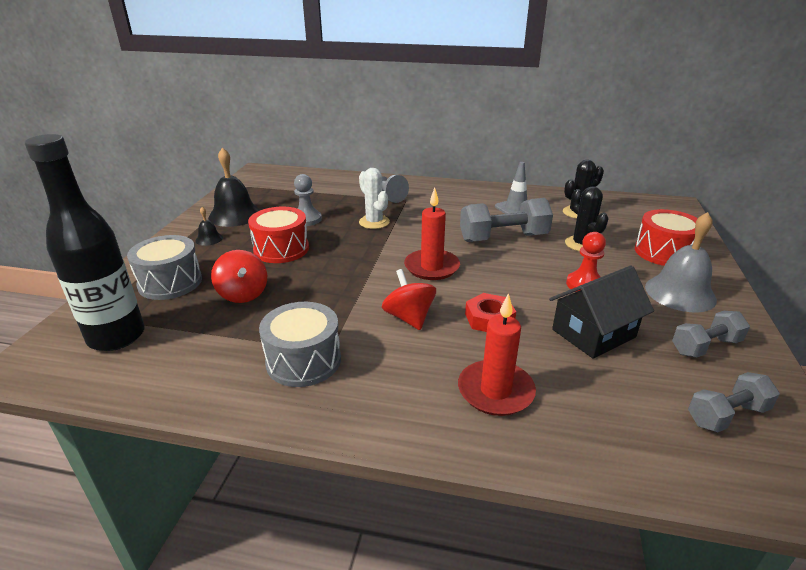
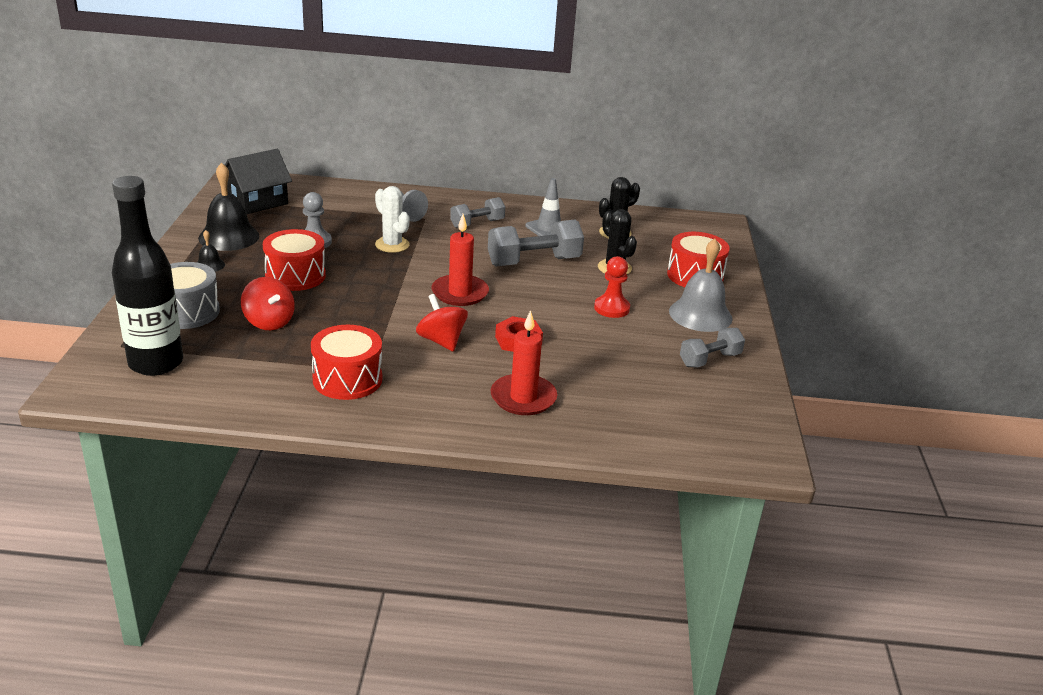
camera: 10 degrees left, 0 degrees up
grey drum [259,302,341,387] -> red drum [311,325,382,400]
black house [549,265,654,359] -> black house moved to [225,149,292,214]
grey dumbbell [688,372,780,432] -> grey dumbbell moved to [450,197,505,228]

